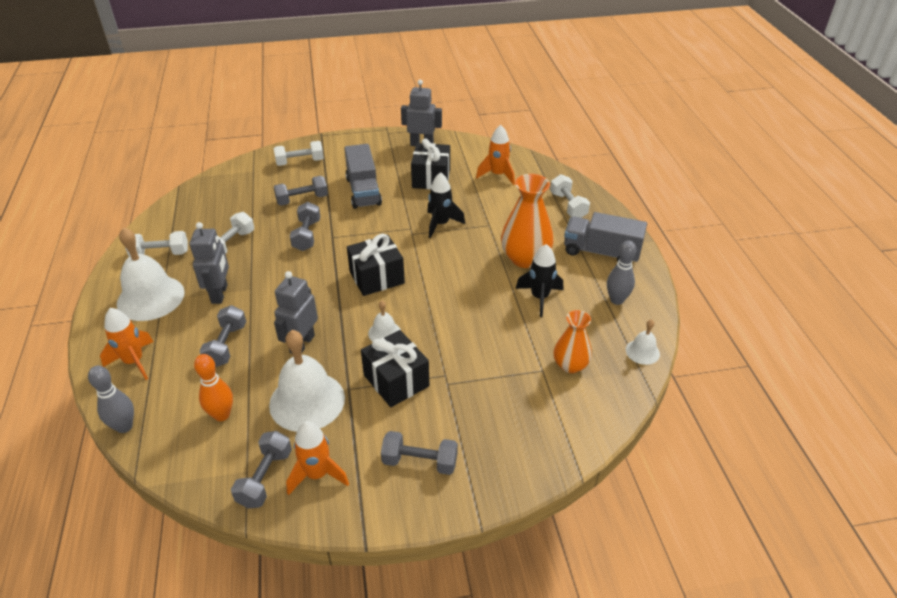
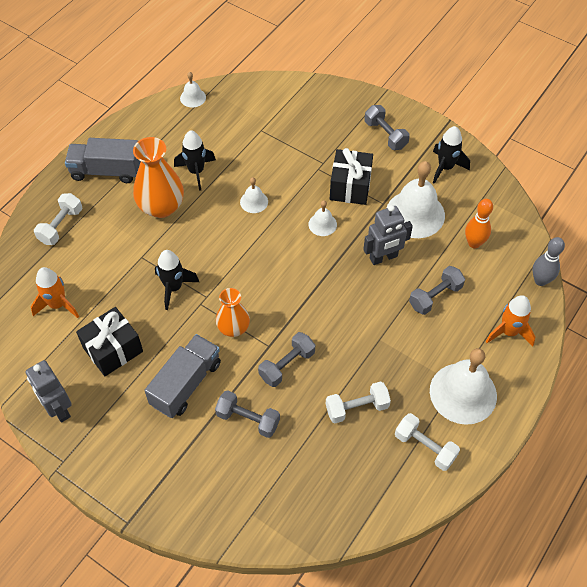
camera: 135 degrees left, 15 degrees up
grey robot [190,222,229,304] -> none
grey dumbbell [231,431,292,508] -> none
white dumbbell [273,141,324,166] -> none
orange rocket [286,421,349,495] -> black rocket [433,126,470,184]
black gift [347,234,405,296] -> none
orange vase [554,310,592,373] -> orange vase moved to [216,288,250,337]
grey truck [564,212,647,262] -> grey truck turned 120 degrees clockwise [65,138,141,183]
grey bowling pin [607,241,637,305] -> none
none -> white bell [240,177,268,213]

